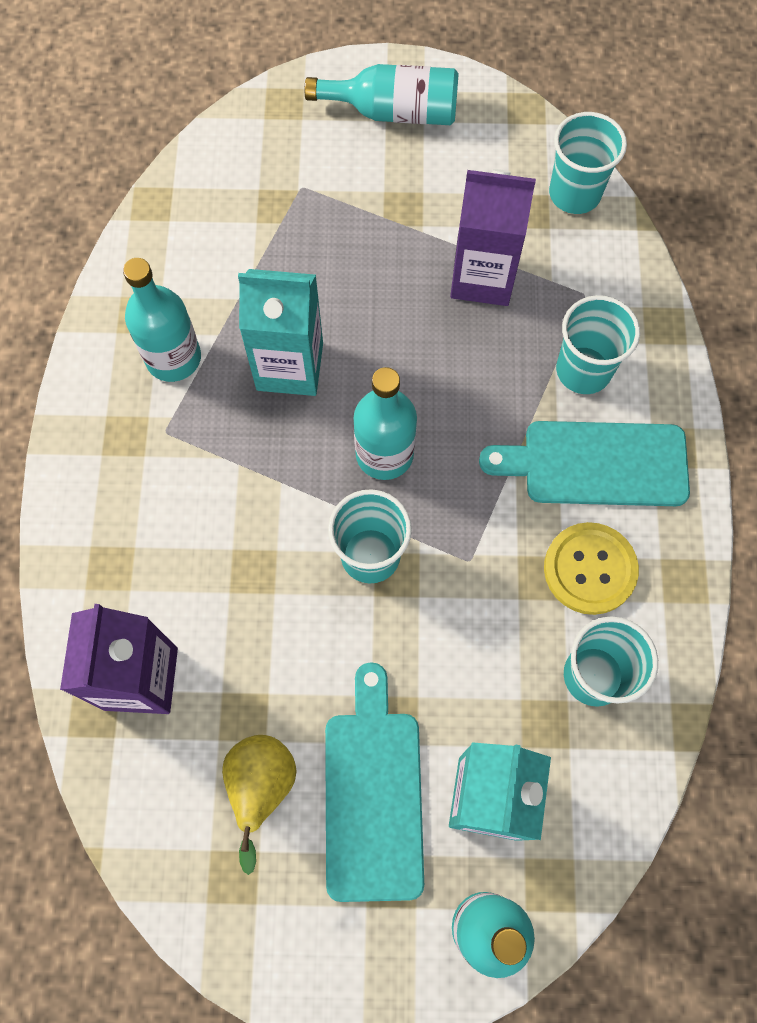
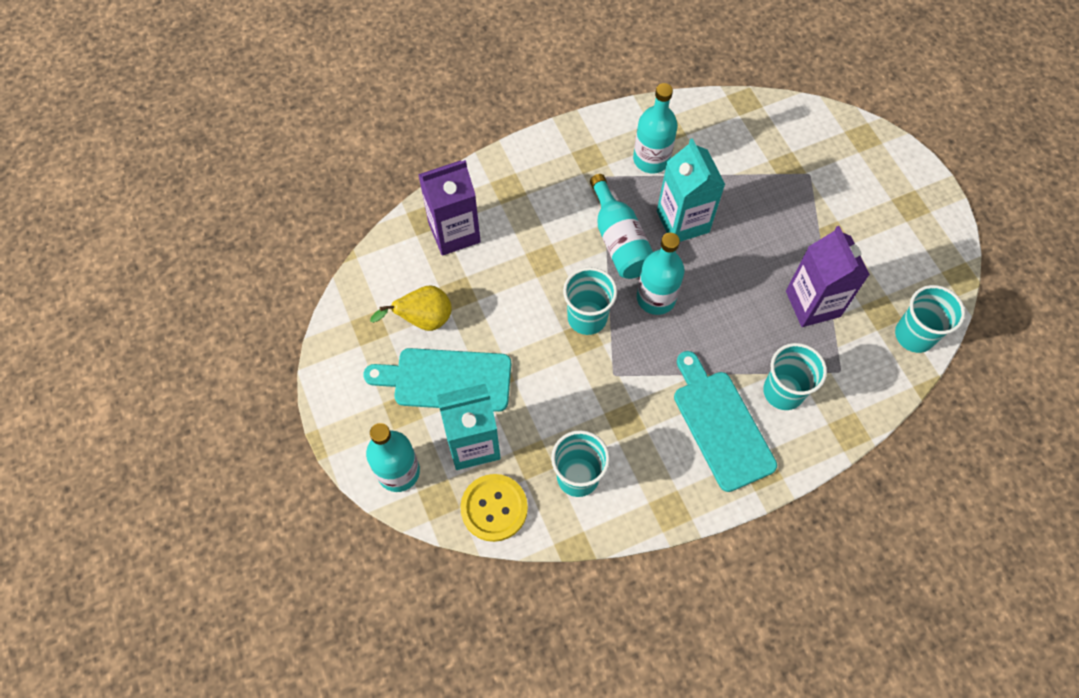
camera: 65 degrees right, 5 degrees down
turquoise bottle [305,64,459,125] -> turquoise bottle moved to [590,174,653,279]
turquoise cutting board [325,662,424,902] -> turquoise cutting board turned 150 degrees counterclockwise [363,348,511,412]
yellow button [544,522,639,615] -> yellow button moved to [460,474,528,542]

